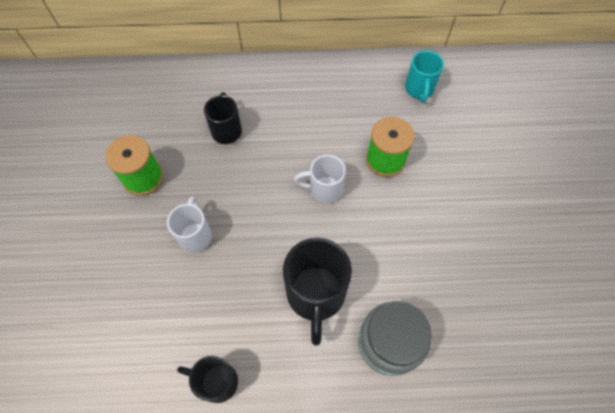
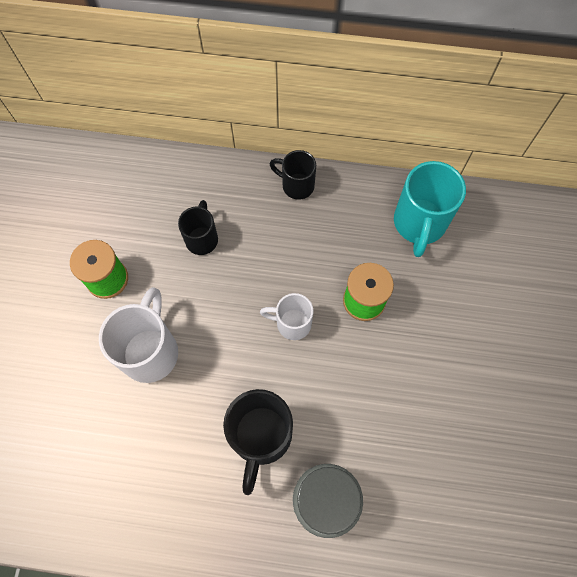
camera: 10 degrees right, 5 degrees up
white mug [167,196,212,253] -> white mug [99,287,178,383], size x1.65
black mug [177,356,238,403] -> black mug moved to [270,150,316,200]
turquoise mug [405,51,444,103] -> turquoise mug [394,161,466,257], size x1.65

